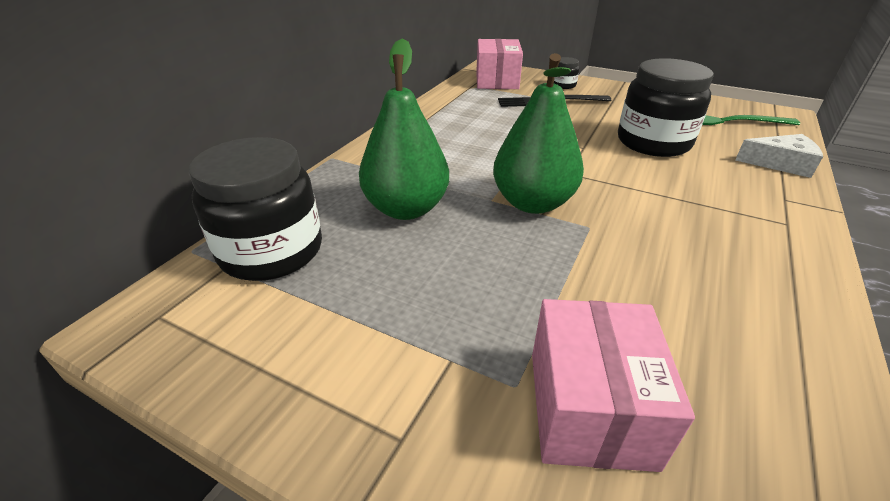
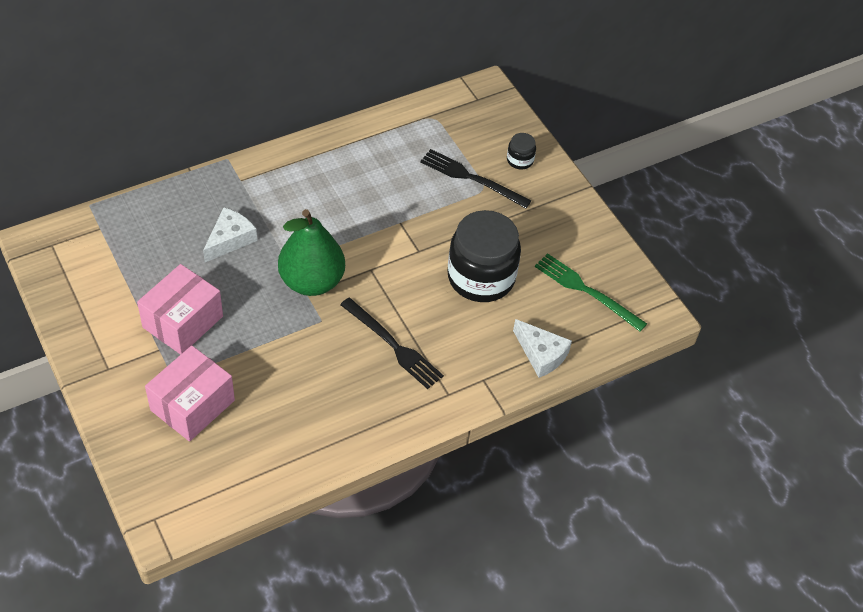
camera: 30 degrees right, 15 degrees up
black jar [189,137,322,281] -> none
green pear [359,39,449,220] -> white cheese [203,207,257,262]
pink box [476,39,523,89] -> pink box moved to [137,264,223,355]
none -> black fork [340,298,444,389]

